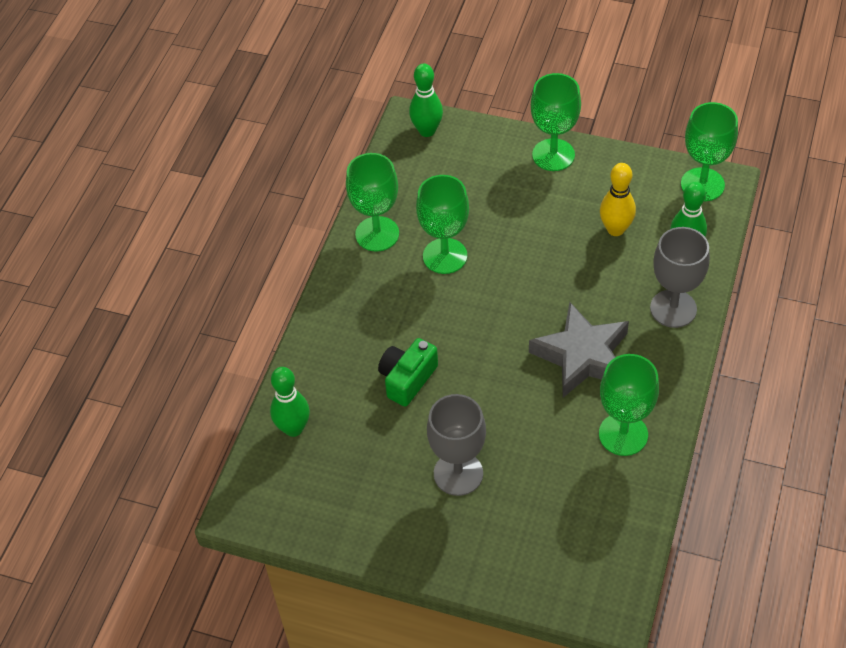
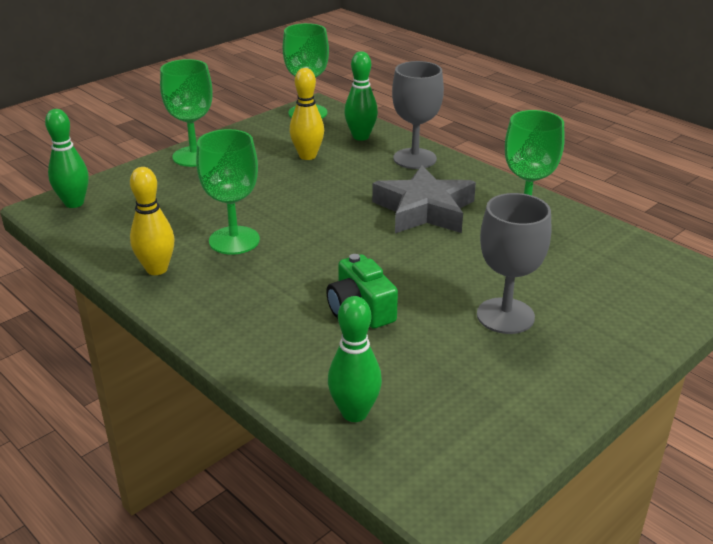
camera: 65 degrees left, 20 degrees down
green goblet [346,153,399,252] -> yellow bowling pin [130,167,175,275]

